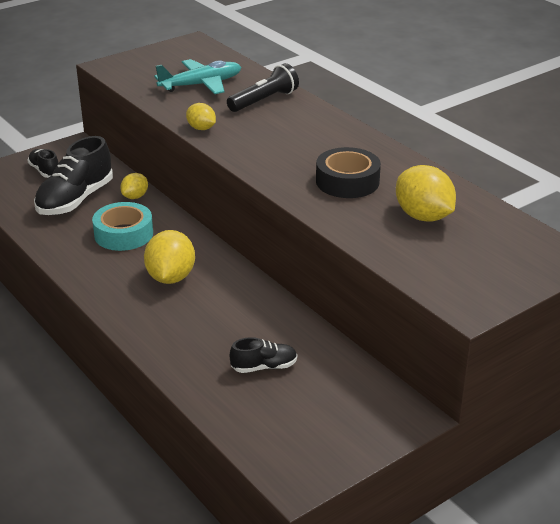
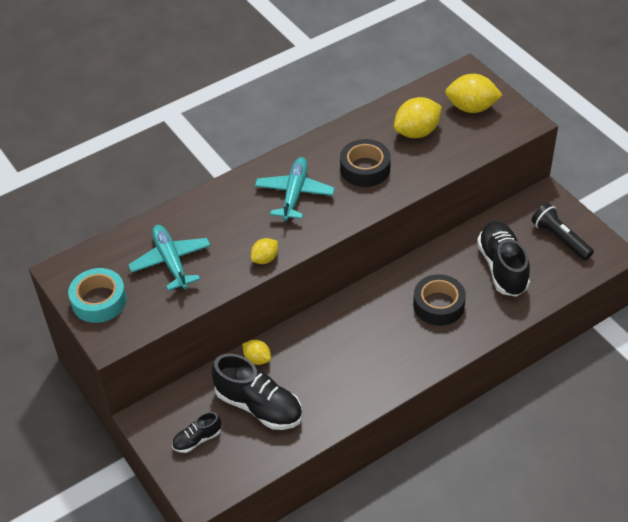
camera: 85 degrees left, 15 degrees up
turquoise tape [92,202,153,251] -> turquoise tape moved to [68,268,127,323]
yellow lemon [144,230,195,284] -> yellow lemon moved to [445,74,502,113]
black flashlight [227,63,299,112] -> black flashlight moved to [531,203,594,260]
black shoe [230,337,297,373] -> black shoe [477,222,530,297], size x1.91
none -> turquoise plane [255,157,335,221]
none -> black tape [413,274,466,326]

